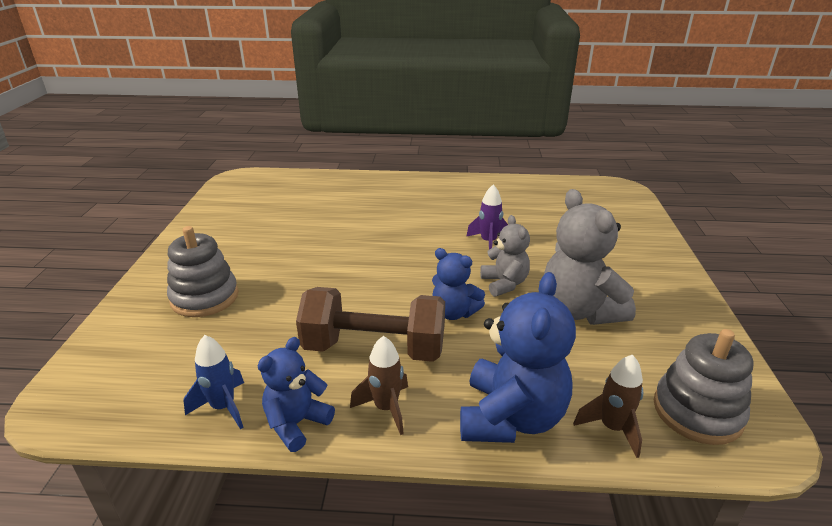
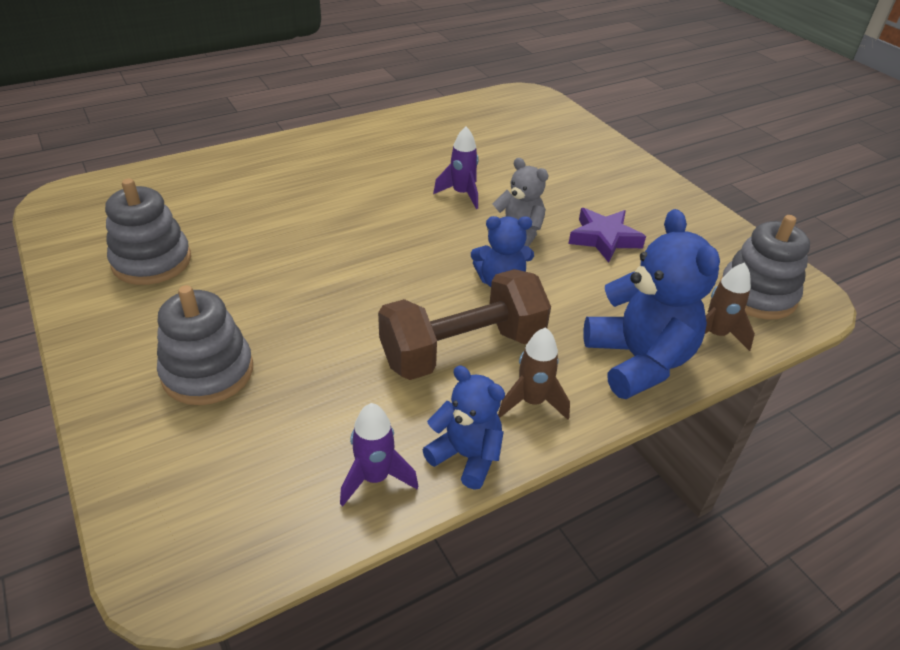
camera: 35 degrees left, 10 degrees up
blue rocket [183,335,244,429] -> purple rocket [340,403,418,507]
blue teddy bear [258,337,335,452] -> blue teddy bear turned 120 degrees clockwise [423,366,505,490]
grey teddy bear [543,189,636,325] -> purple star [568,208,646,263]
none -> grey stacking toy [105,179,191,285]

